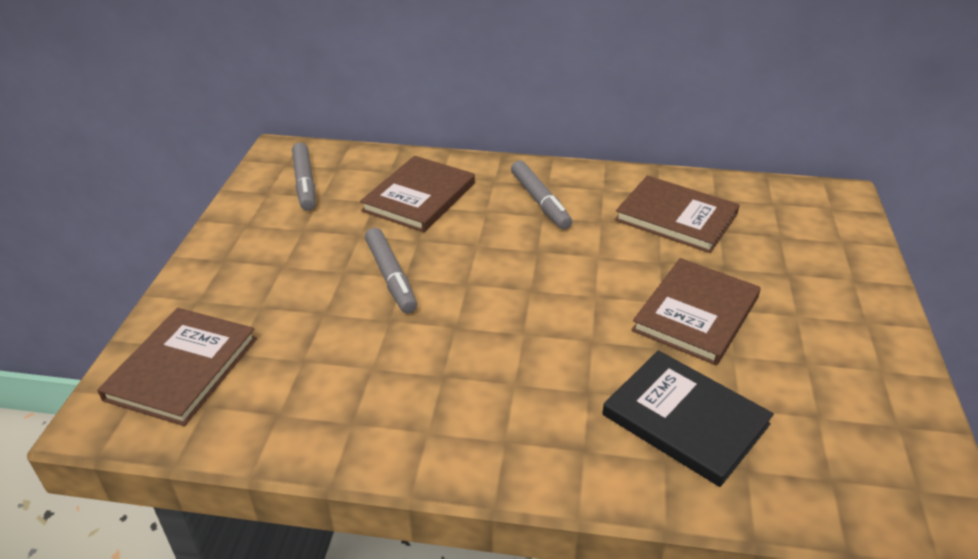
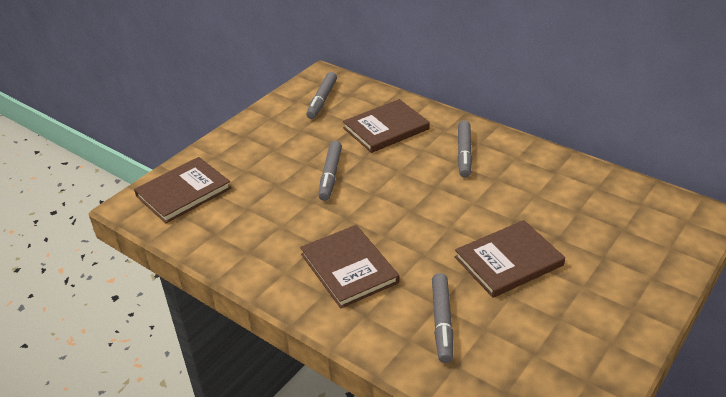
camera: 30 degrees right, 0 degrees up
black book [602,350,774,487] -> grey marker [432,273,453,363]
brown book [615,176,740,253] -> brown book moved to [300,225,399,309]

